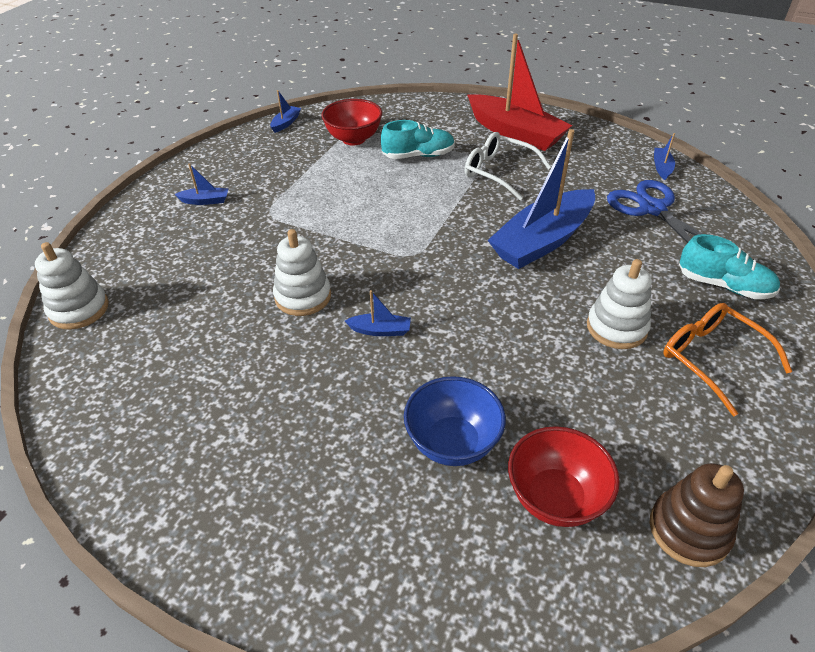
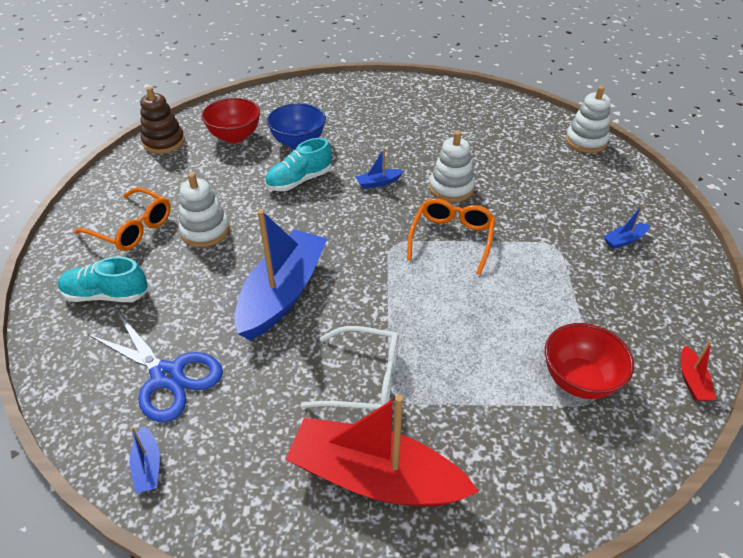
camera: 155 degrees right, 0 degrees up
blue boat [270,90,301,133] -> red boat [681,341,716,401]
turquoise shoe [381,120,455,159] -> turquoise shoe moved to [265,138,332,191]
none -> orange glasses [407,198,495,275]

